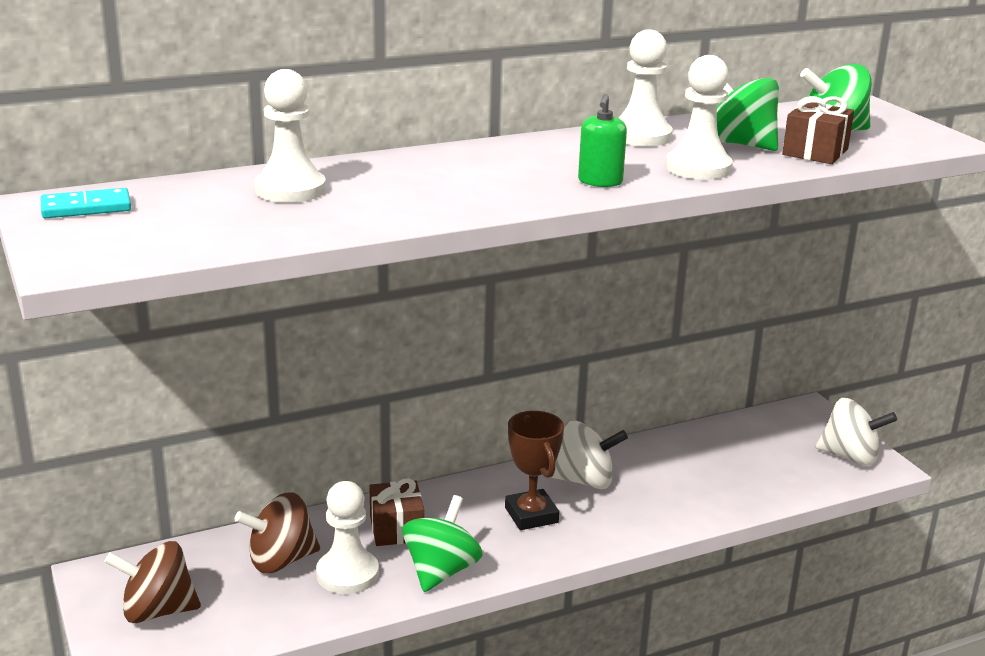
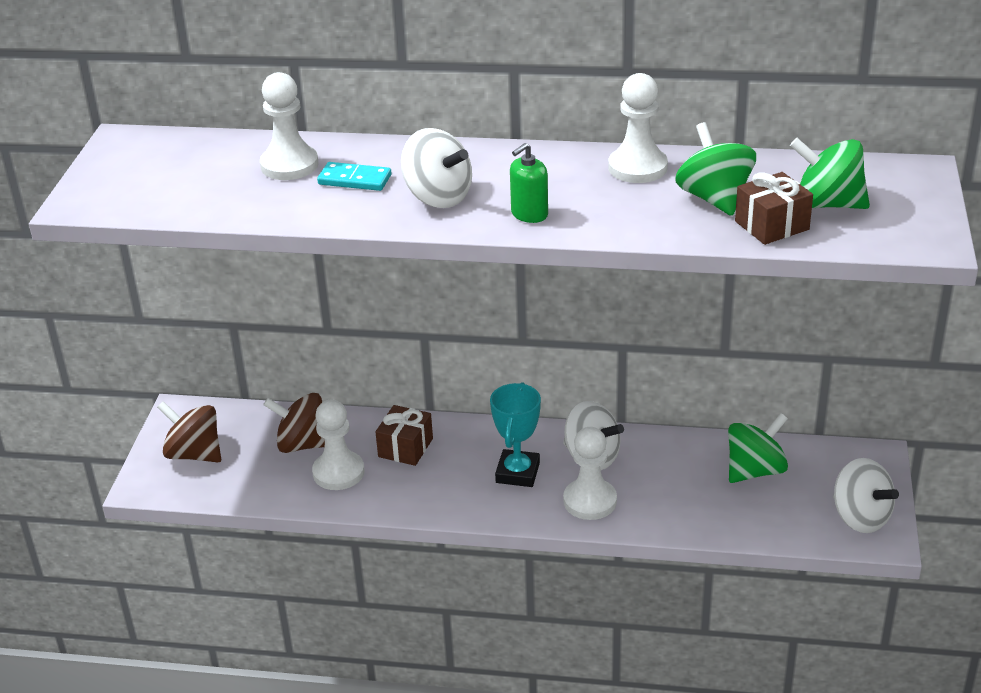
camera: 35 degrees right, 10 degrees up
turquoise domino [40,188,131,218] -> turquoise domino moved to [317,162,391,191]
green spinning top [402,495,482,592] -> green spinning top moved to [728,413,788,483]
brown trophy [505,411,564,530] -> turquoise trophy [490,382,541,487]
white pawn [666,55,733,180] -> white pawn moved to [563,427,617,520]
none -> white spinning top [401,128,472,208]

